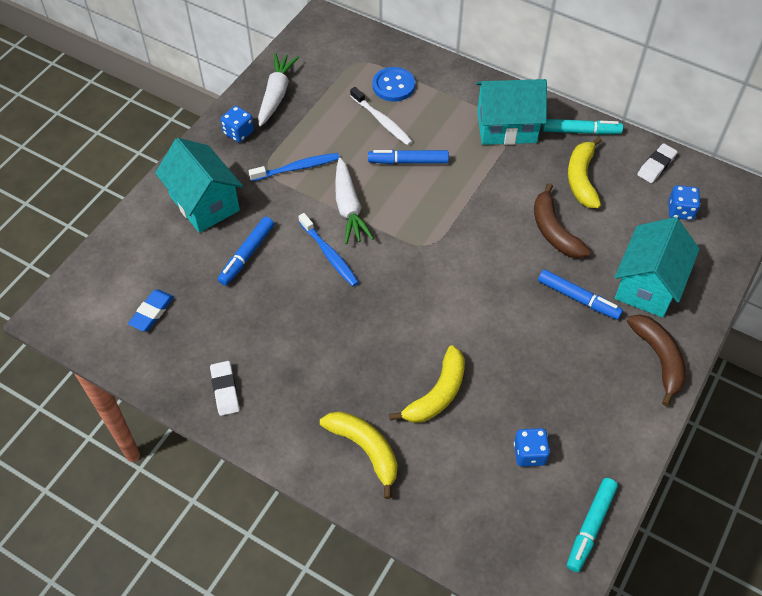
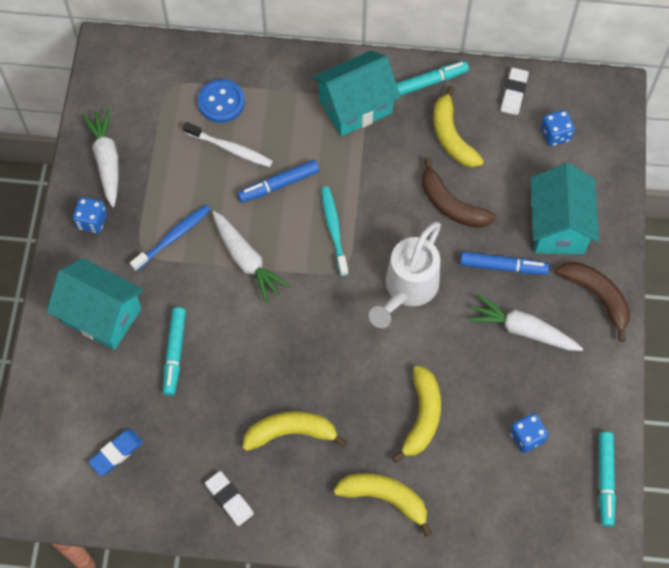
camera: 25 degrees left, 10 degrees up
blue eraser [128,290,174,331] -> blue eraser turned 45 degrees clockwise [88,429,143,476]
blue marker [218,217,274,286] -> turquoise marker [163,307,186,396]
blue toothbrush [298,213,359,287] -> none
none -> yellow banana [242,411,347,451]
none -> turquoise toothbrush [321,186,348,276]
none -> white watering can [369,221,441,328]
none -> white carrot [468,294,583,351]

